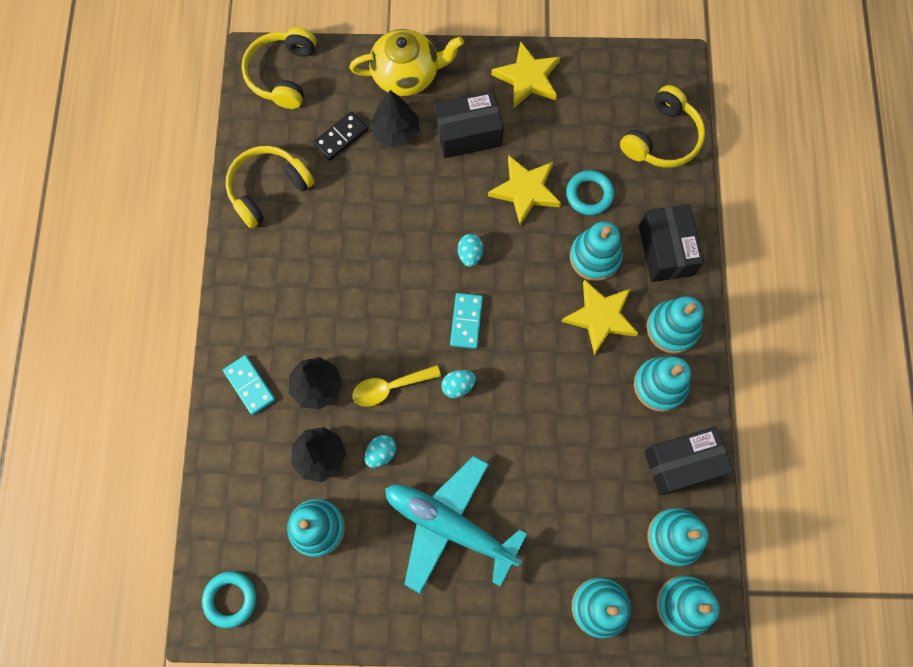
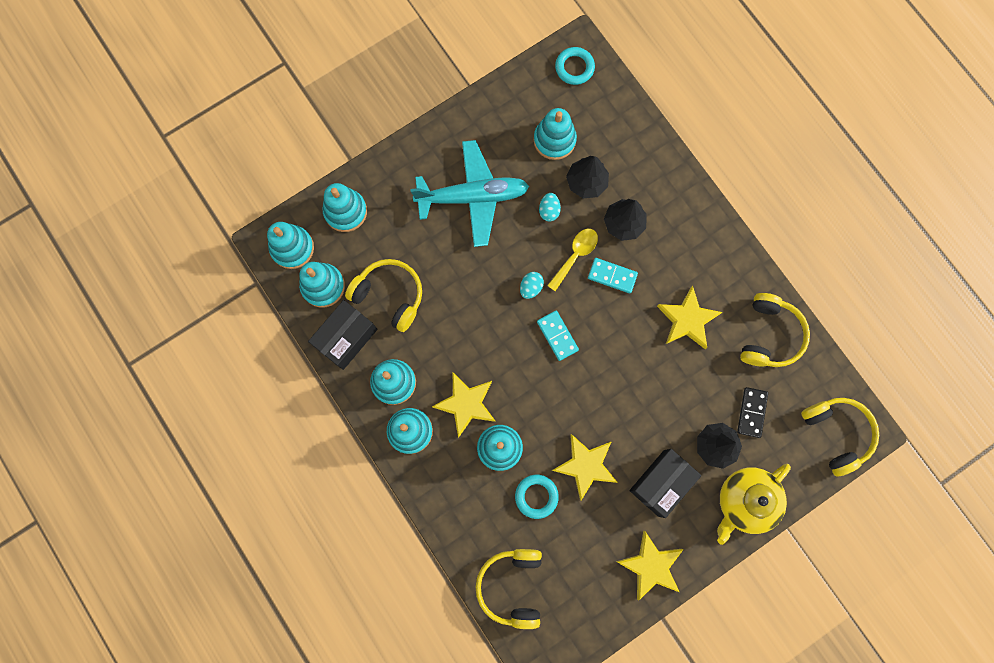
camera: 145 degrees right, 5 degrees up
turquoise domino [223,355,275,415] -> turquoise domino moved to [588,258,638,293]
turquoise egg [458,234,483,267] -> none
black box [639,204,704,282] -> none
none -> yellow headphones [345,259,422,332]
none -> yellow star [657,286,723,349]

